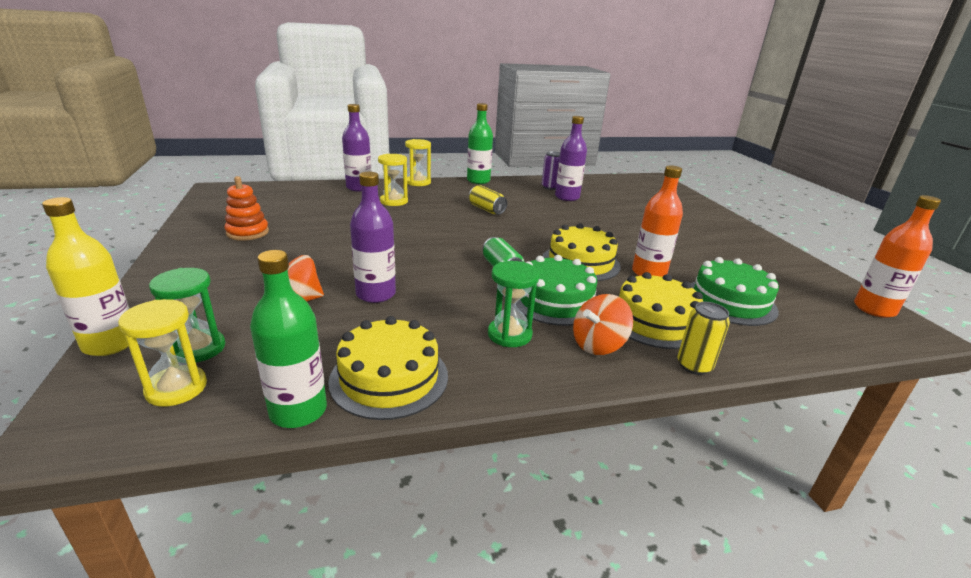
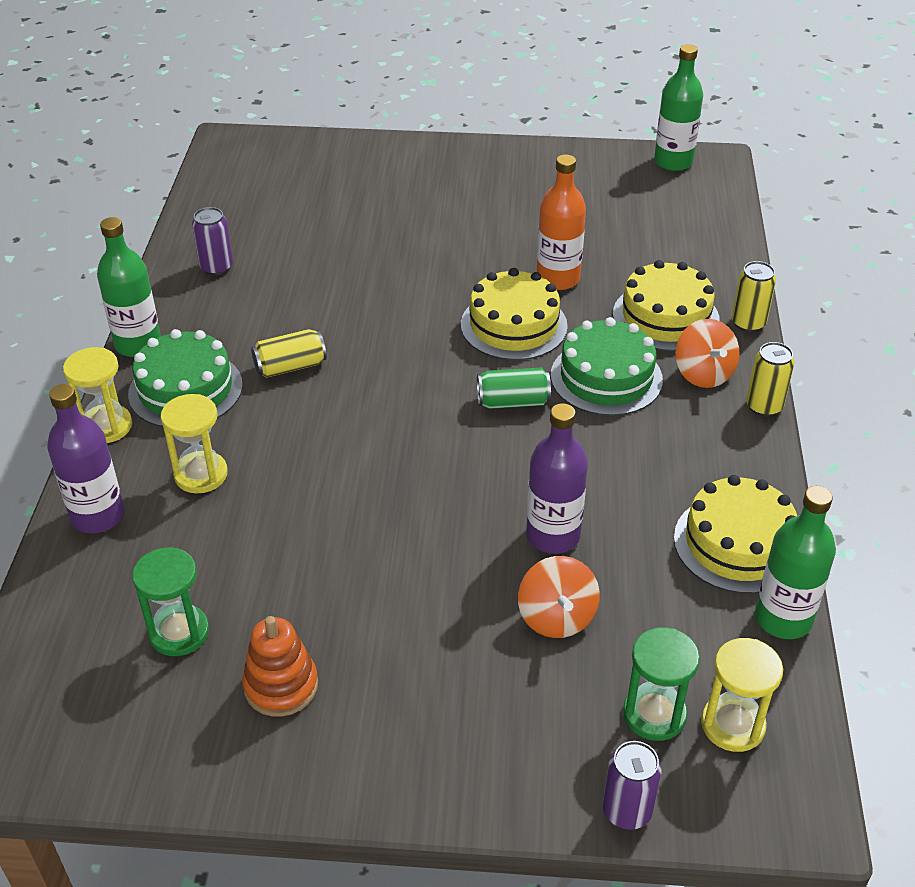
camera: 70 degrees left, 15 degrees up
yellow bottle [42,197,130,356] -> purple can [603,741,662,830]
green hourglass [488,261,540,347] -> green hourglass moved to [132,547,209,656]
purple bottle [555,116,587,201] -> none
green cake [690,257,779,326] -> green cake moved to [128,329,243,427]
orange bottle [854,195,941,318] -> green bottle [654,44,703,171]
none -> yellow can [746,342,795,417]

